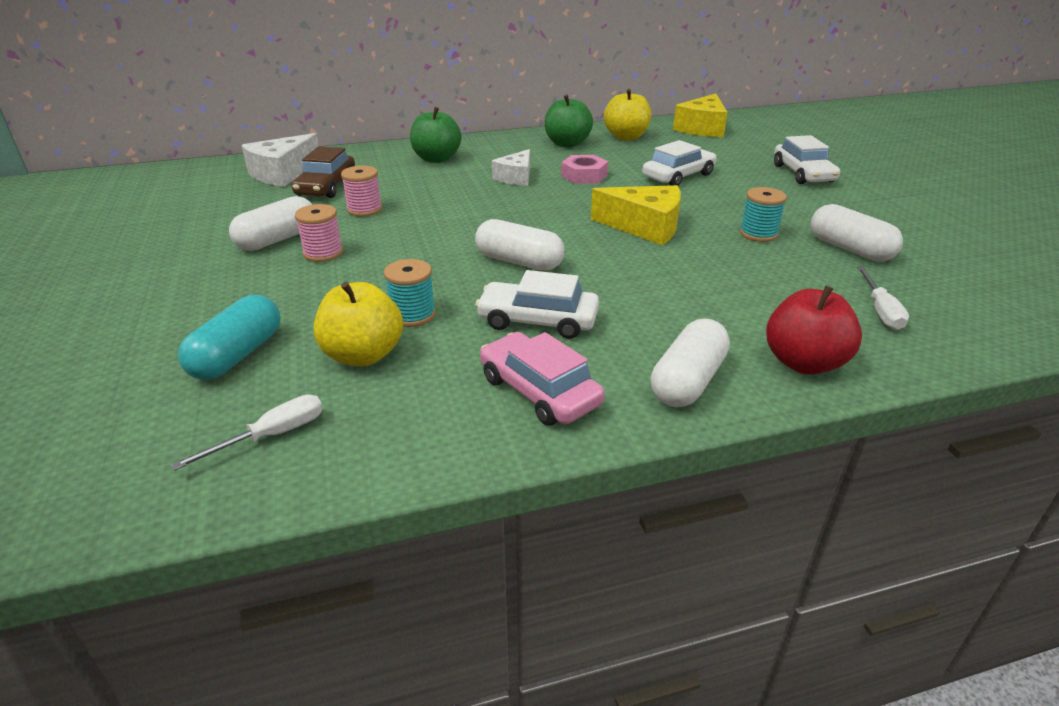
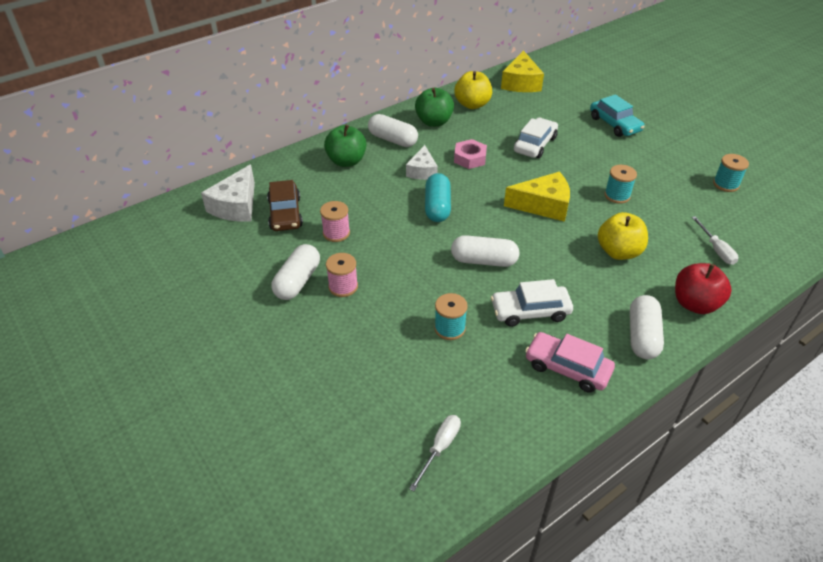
camera: 20 degrees left, 10 degrees up
turquoise capsule [178,295,281,380] -> turquoise capsule moved to [425,173,451,222]
yellow apple [314,282,403,367] -> yellow apple moved to [598,212,648,260]
white car [774,135,840,184] -> turquoise car [590,94,645,137]
white capsule [810,204,903,262] -> white capsule moved to [368,114,418,147]
none -> turquoise spool [713,154,749,192]

